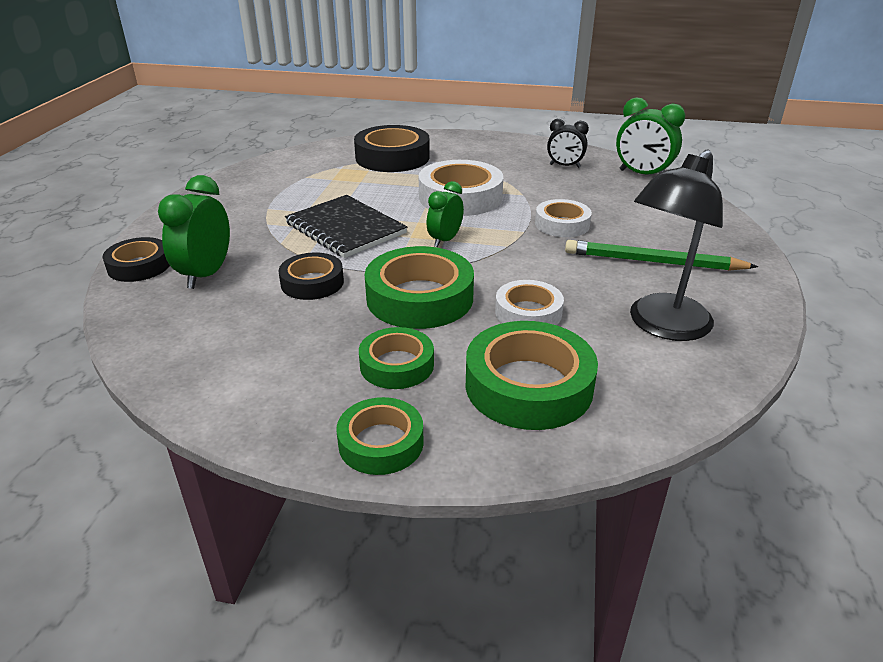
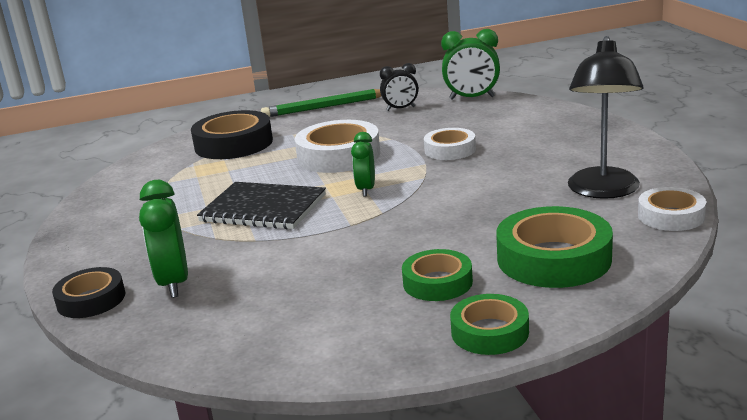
camera: 25 degrees left, 10 degrees down
black tape [279,252,344,300] -> none
green tape [365,246,474,329] -> none
white tape [495,280,564,325] -> white tape moved to [638,187,706,231]
green pencil [565,240,758,271] -> green pencil moved to [261,89,381,117]

